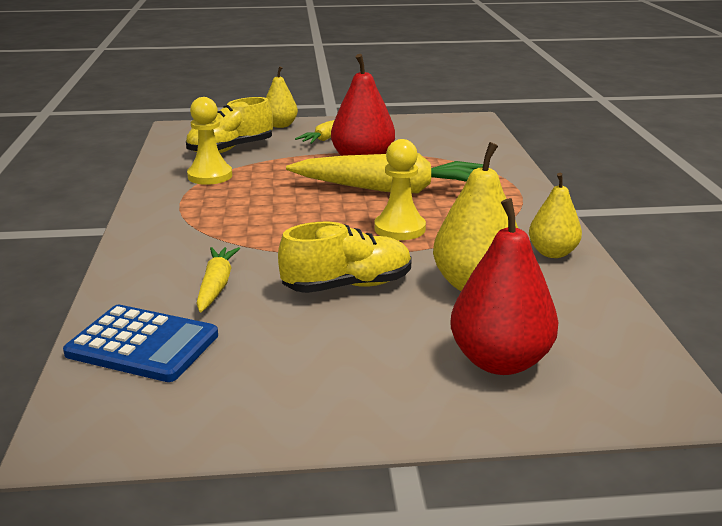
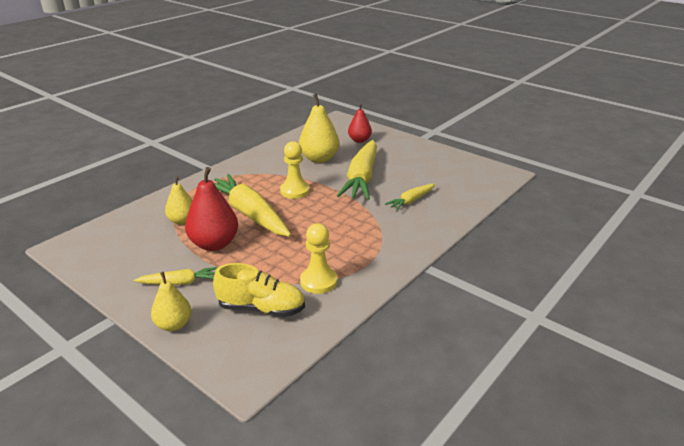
camera: 135 degrees left, 5 degrees up
blue calculator [63,305,218,382] -> none
yellow shoe [278,222,412,293] -> yellow carrot [337,140,377,200]
red pear [450,198,558,375] -> red pear [348,103,372,143], size x0.62
yellow pear [529,173,582,258] -> yellow pear moved to [165,176,193,225]

